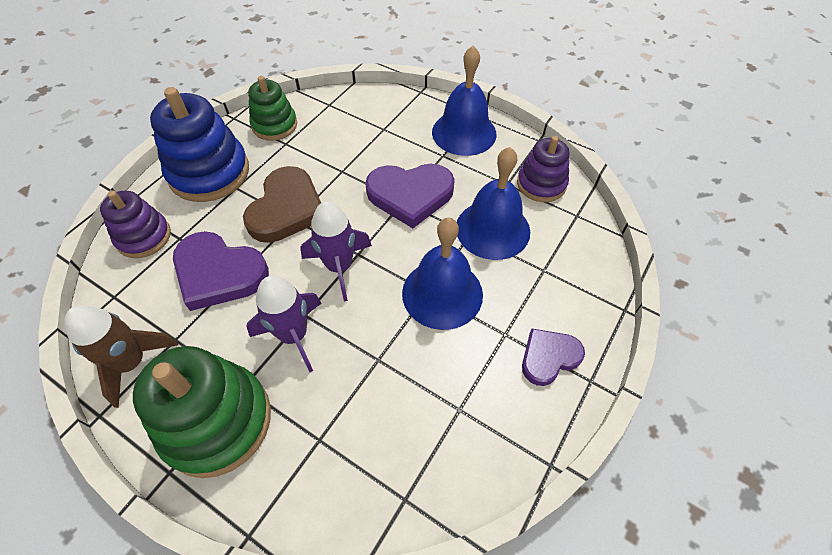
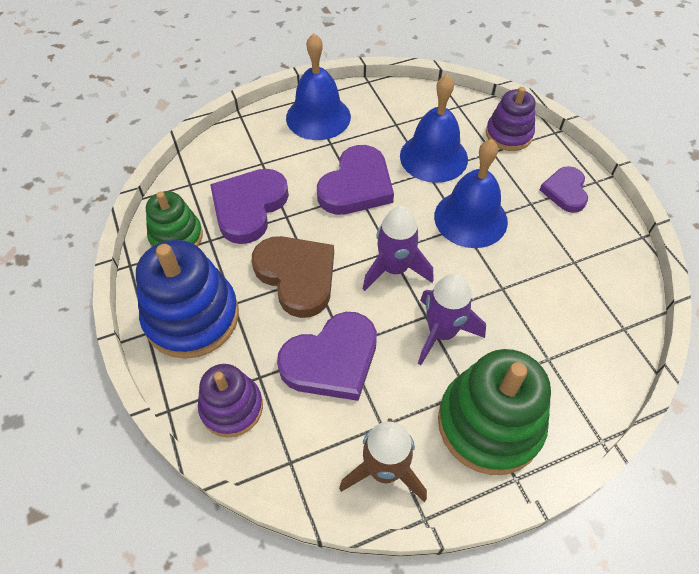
camera: 55 degrees left, 0 degrees up
purple stacking toy [517,136,569,202] -> purple stacking toy moved to [486,87,535,151]
none -> purple heart [210,169,289,244]

